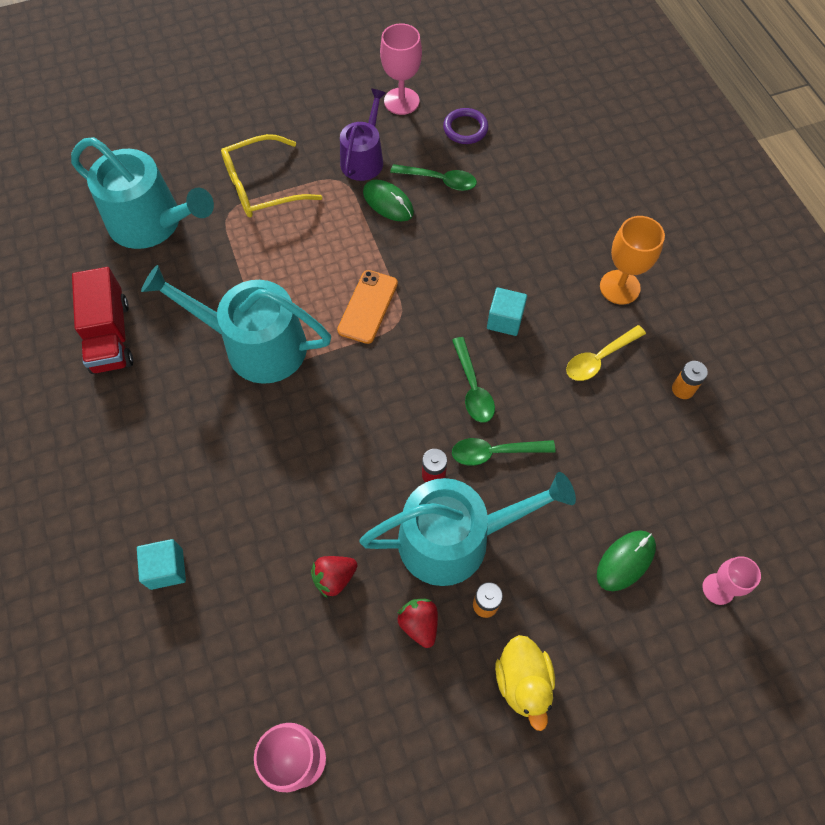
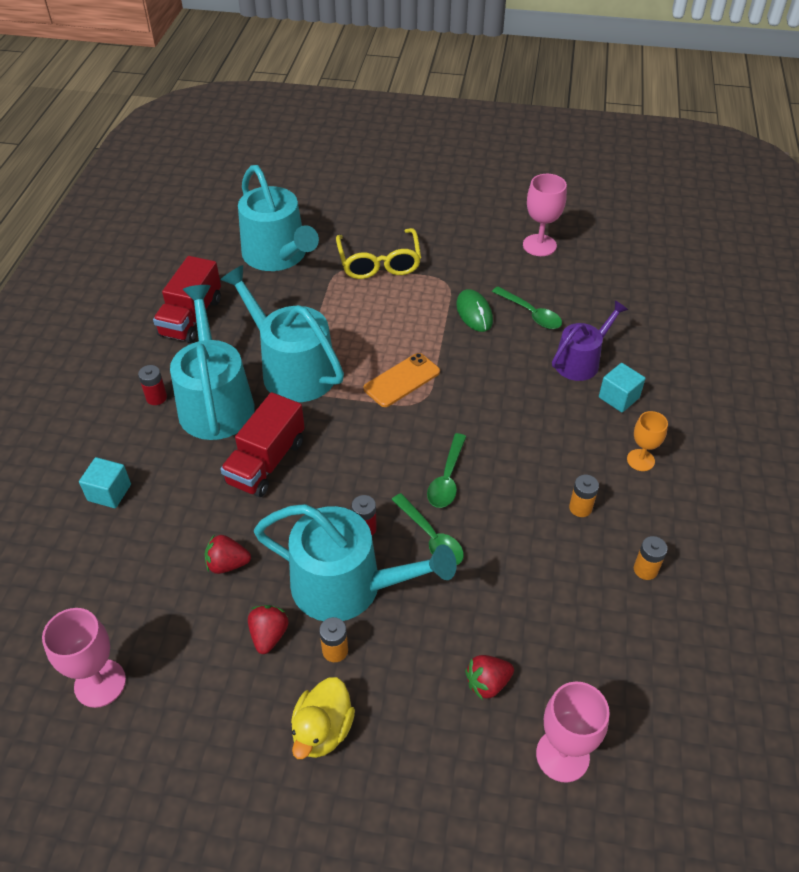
camera: 30 degrees right, 15 degrees down
yellow glasses [221,134,322,218] -> yellow glasses turned 105 degrees counterclockwise [336,228,421,279]
purple watering can [340,88,386,181] -> purple watering can moved to [552,300,628,381]
purple ring [443,108,488,144] -> none
green spoon [452,438,556,466] -> green spoon turned 150 degrees counterclockwise [391,493,464,565]
turquoise cube [487,288,527,336] -> turquoise cube moved to [599,363,646,412]
yellow spoon [566,325,646,381] -> orange battery [569,475,599,517]
green mouse [597,530,656,591] -> red strawberry [465,655,514,700]
orange goblet [600,216,665,304] -> orange goblet [627,411,668,471], size x0.66
pink goblet [702,556,761,605] -> pink goblet [536,682,610,783], size x1.52
none -> red battery [138,365,167,405]
none -> turquoise watering can [170,285,255,440]
none -> red truck [220,392,305,497]

